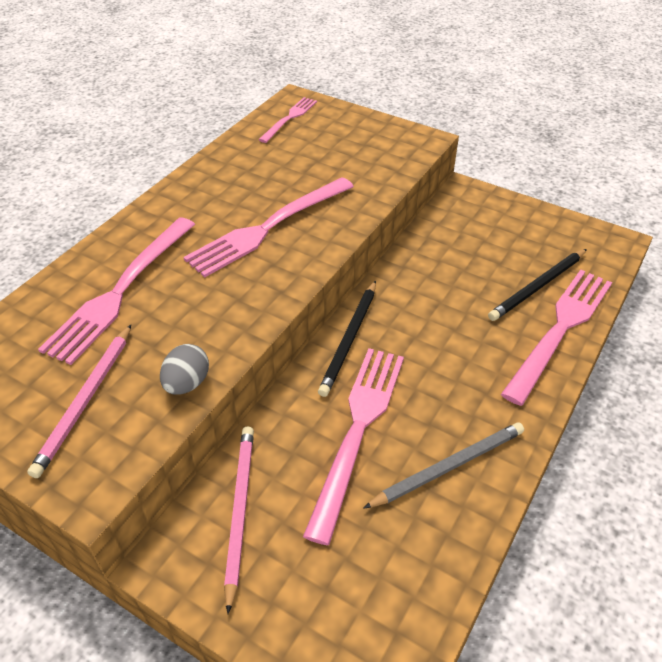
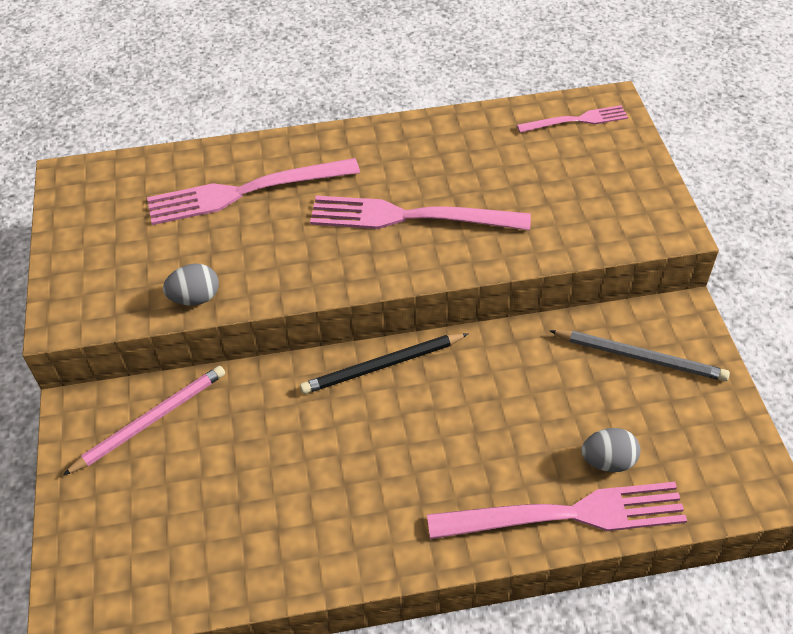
camera: 50 degrees right, 5 degrees up
pink pencil [28,325,131,478] -> none
pink fork [303,348,404,545] -> none
grey pencil [363,422,524,509] -> grey pencil moved to [550,330,730,381]
black pencil [488,249,587,321] -> grey egg [581,428,641,472]

